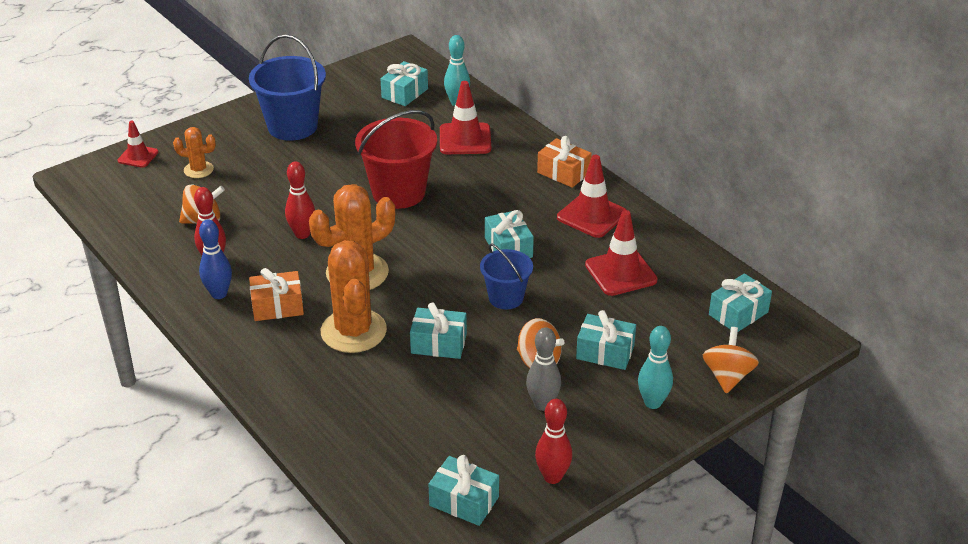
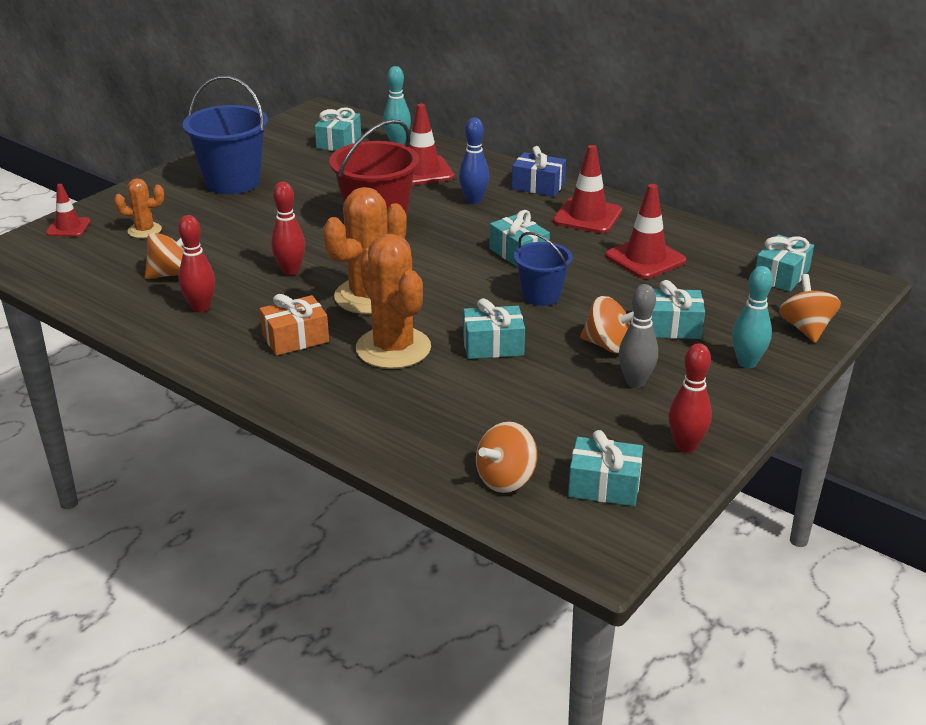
camera: 15 degrees left, 5 degrees down
blue bowling pin [199,220,232,299] -> blue bowling pin moved to [459,118,489,204]
orange gift [537,136,592,188] -> blue gift [512,146,566,197]
none -> orange spinning top [476,421,537,493]

